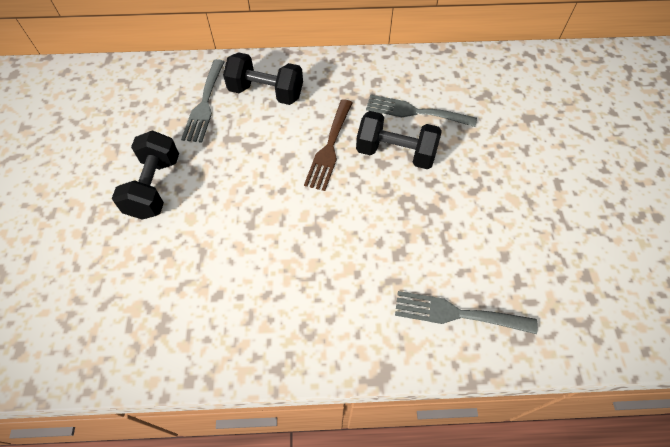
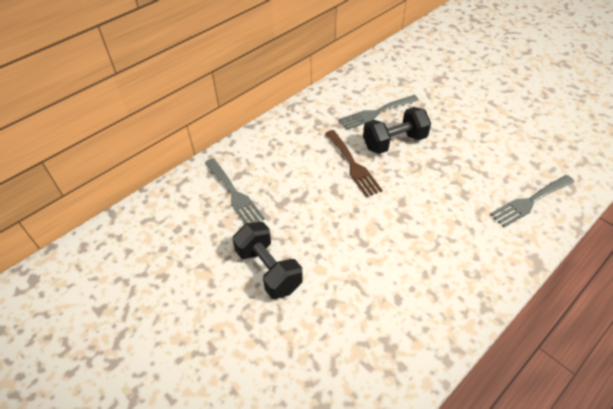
camera: 40 degrees left, 10 degrees down
black dumbbell [223,52,303,105] -> none

